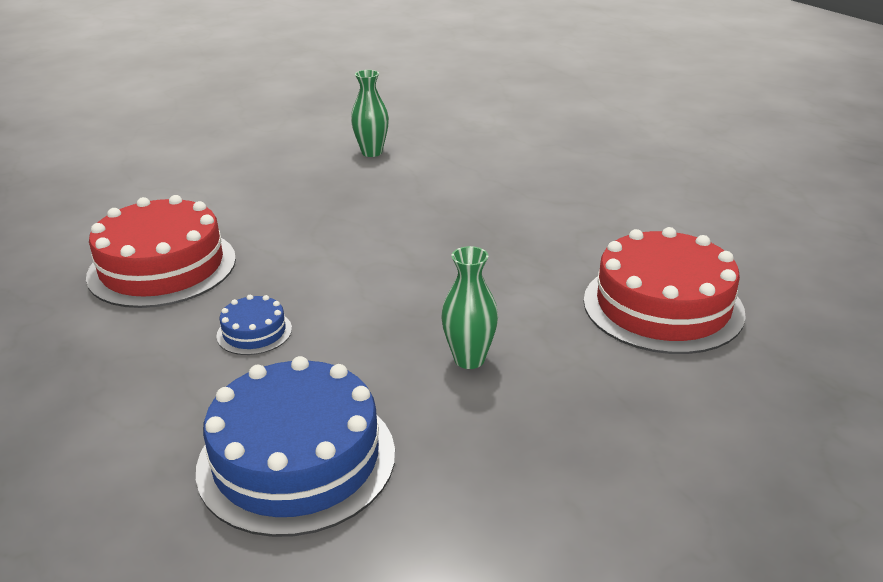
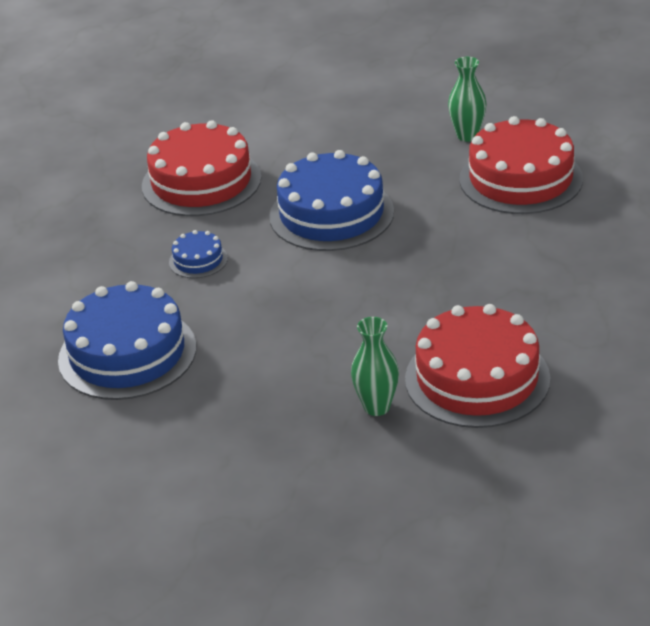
camera: 45 degrees right, 5 degrees up
green vase [441,246,498,369] -> green vase moved to [351,317,399,416]
none -> blue cake [269,150,394,251]
none -> red cake [460,116,583,214]

